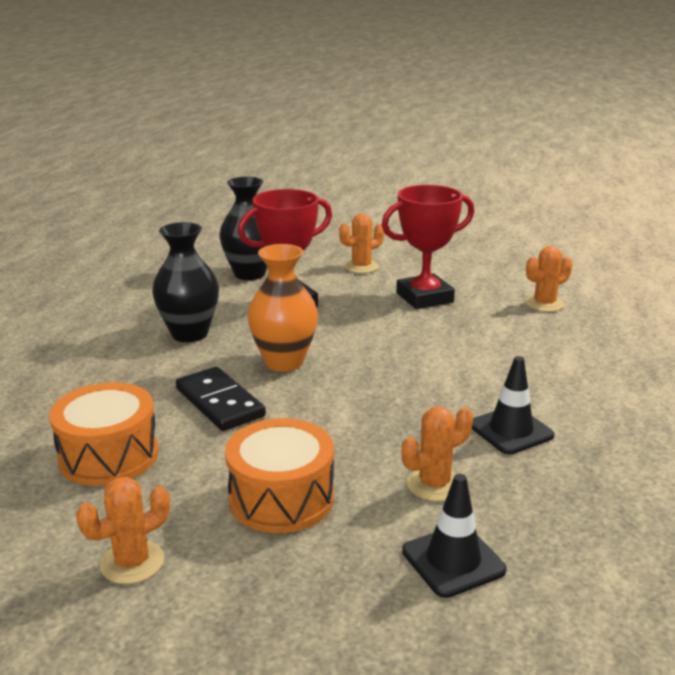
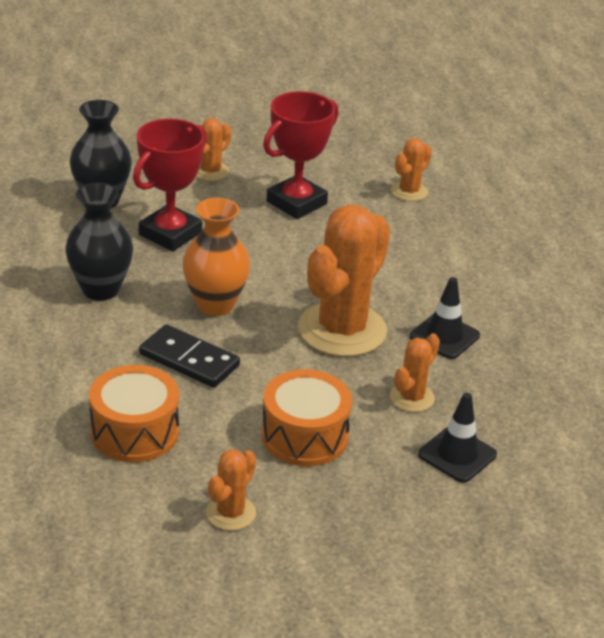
camera: 25 degrees left, 10 degrees up
none -> orange cactus [298,204,390,357]

